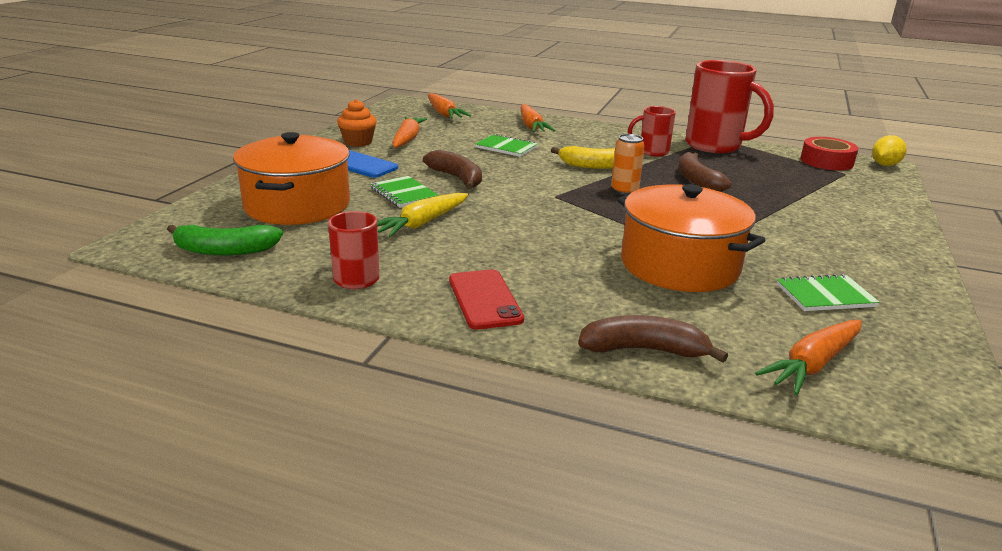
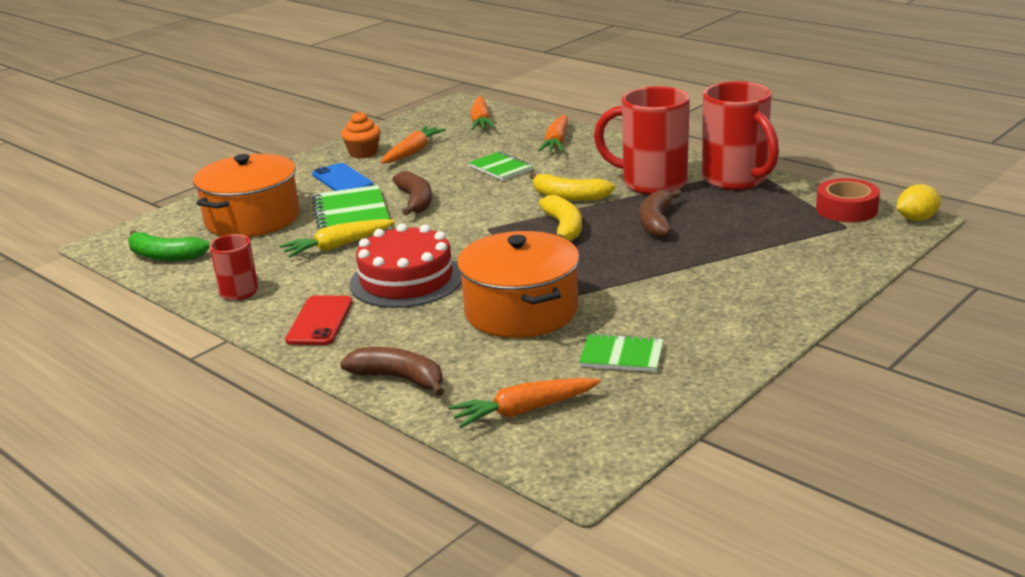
camera: 25 degrees right, 0 degrees up
green notebook [370,176,439,208] -> green notebook [312,185,390,230], size x1.60
orange can [611,134,645,195] -> yellow banana [539,195,582,241]
red mug [628,106,676,157] -> red mug [594,86,690,195], size x1.89
none -> red cake [350,224,462,308]

